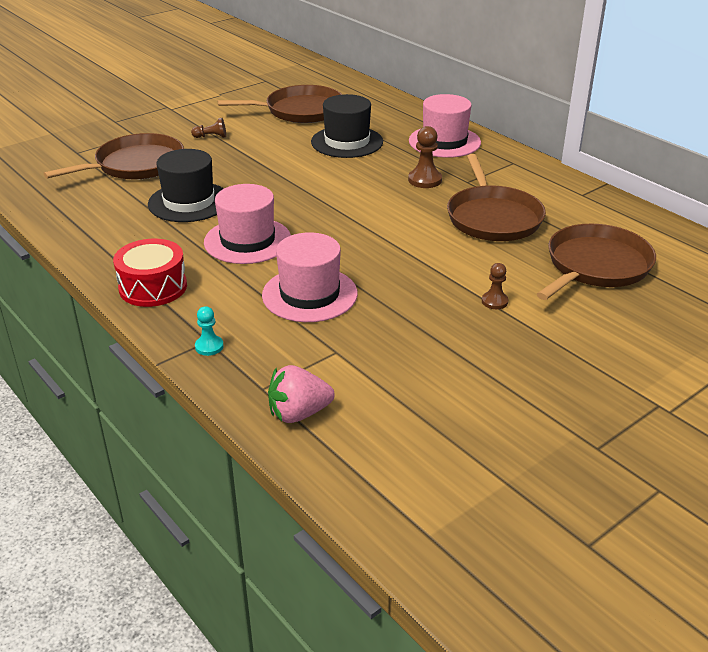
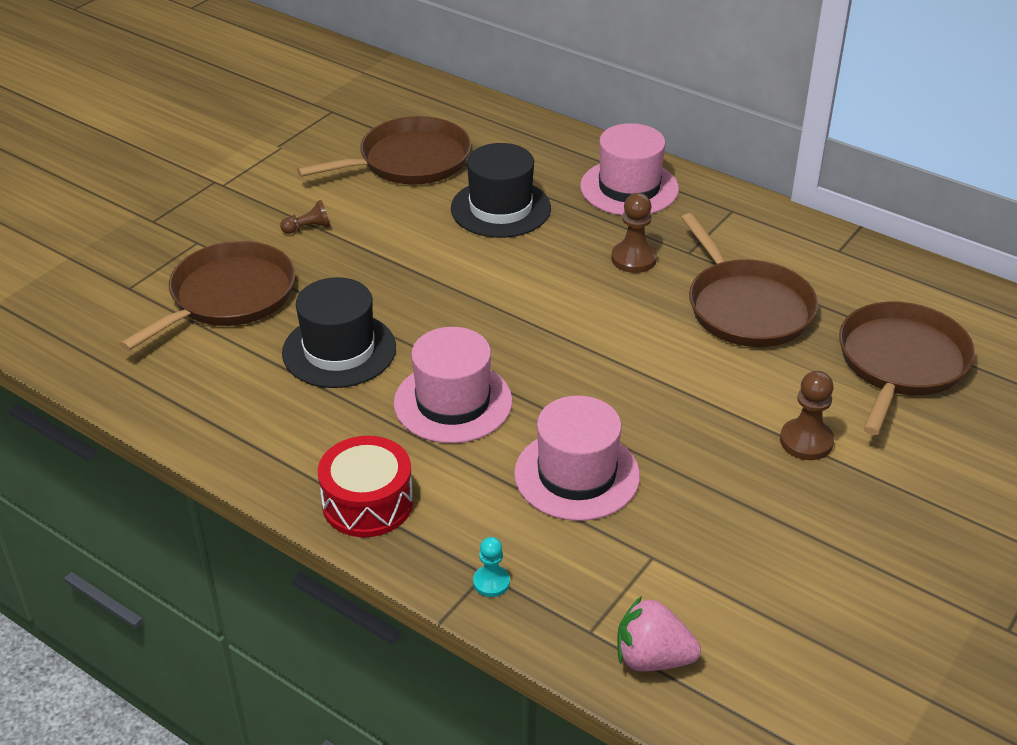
camera: 15 degrees left, 5 degrees up
pink strawberry [268,365,335,423] -> pink strawberry turned 45 degrees clockwise [617,596,701,672]
brown pawn [482,263,508,309] -> brown pawn [780,371,834,460], size x1.58

